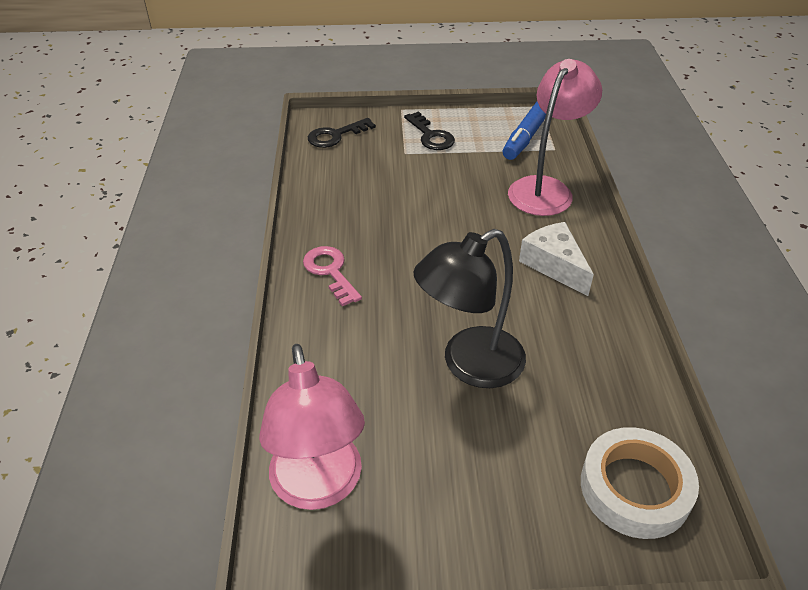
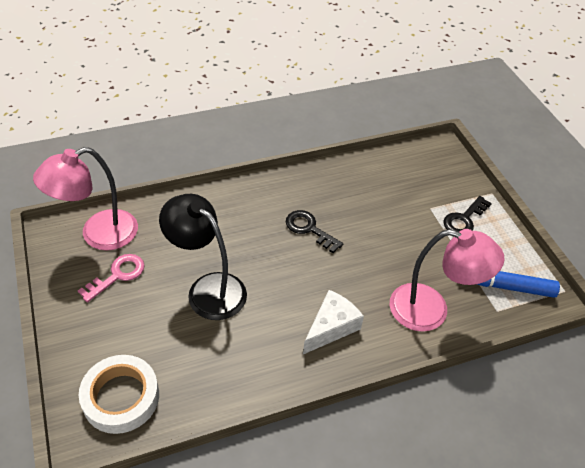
camera: 70 degrees right, 5 degrees up
pink key [303,246,362,306] -> pink key moved to [78,254,145,303]
black key [308,118,376,148] -> black key moved to [286,210,343,253]

